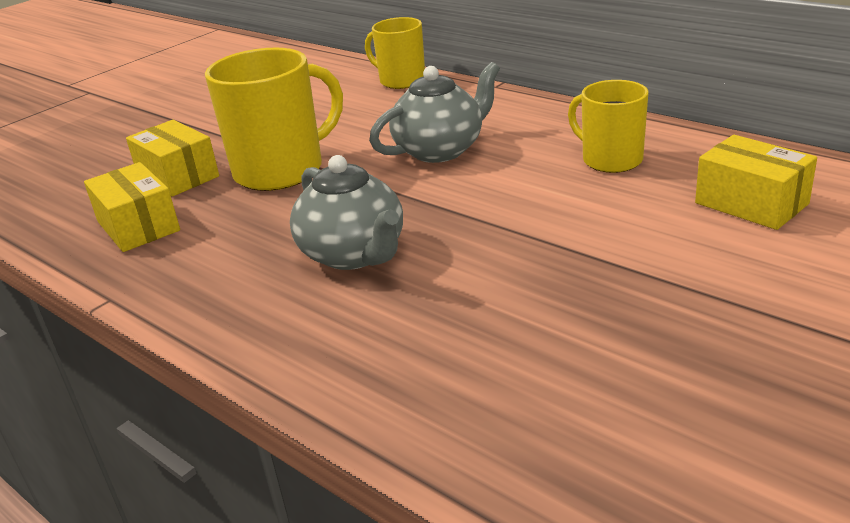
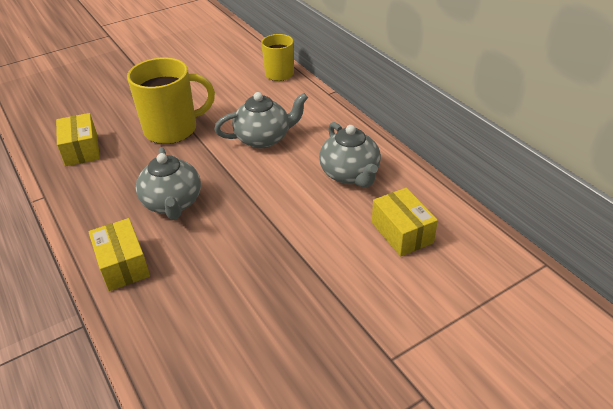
camera: 15 degrees right, 10 degrees up
yellow box [126,120,219,197] -> yellow box moved to [88,218,150,291]
yellow mug [568,80,649,173] -> grey teapot [319,122,381,188]

